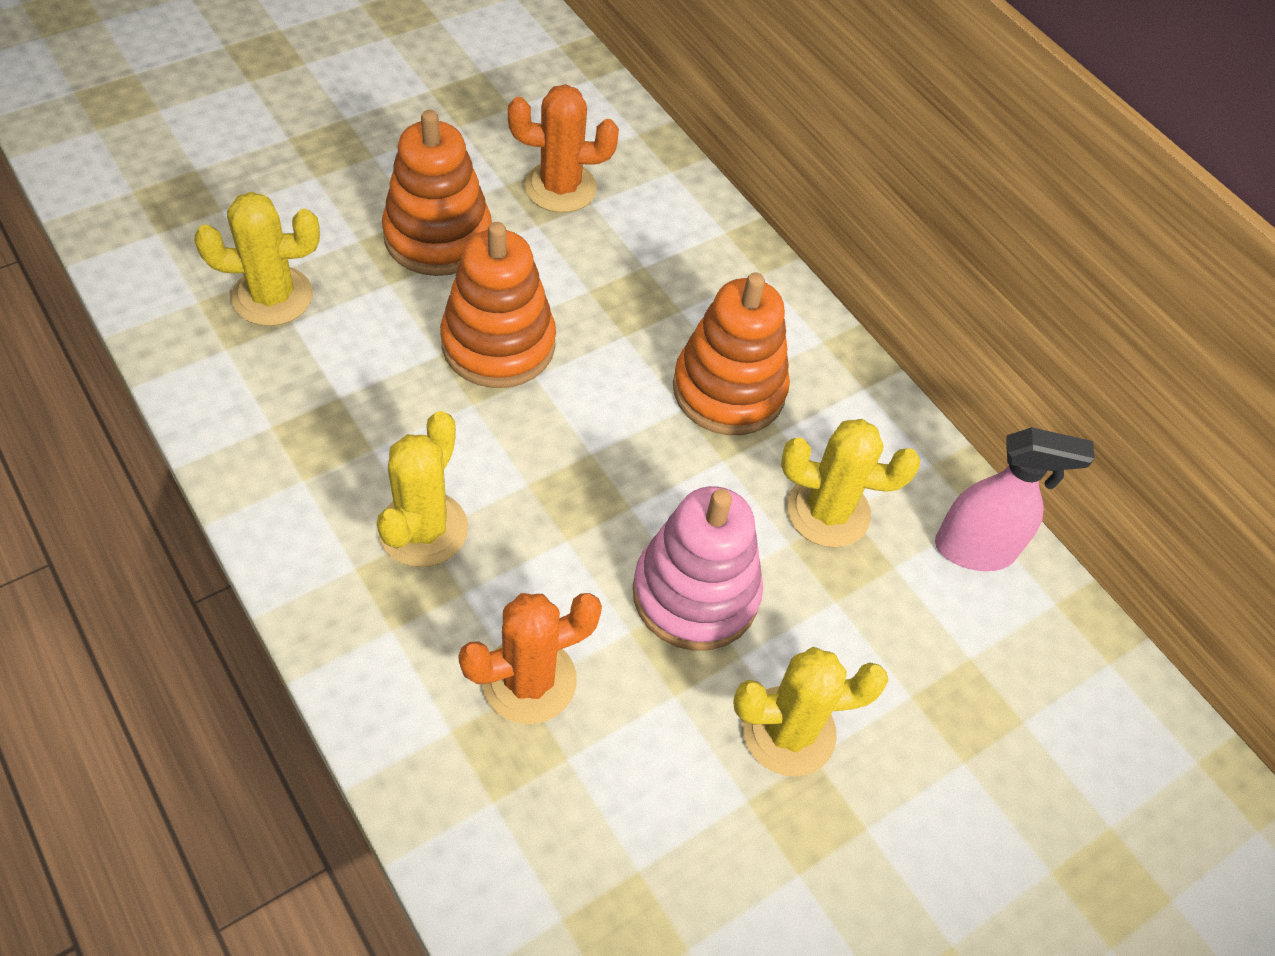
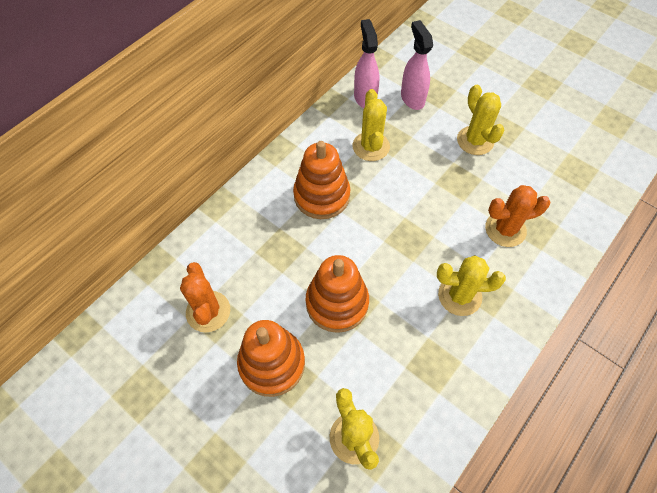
camera: 100 degrees left, 5 degrees up
orange cactus [458,593,602,724] -> orange cactus turned 60 degrees counterclockwise [485,185,551,247]
pink stacking toy [633,486,763,651] -> none
none -> pink spray bottle [401,20,433,110]

